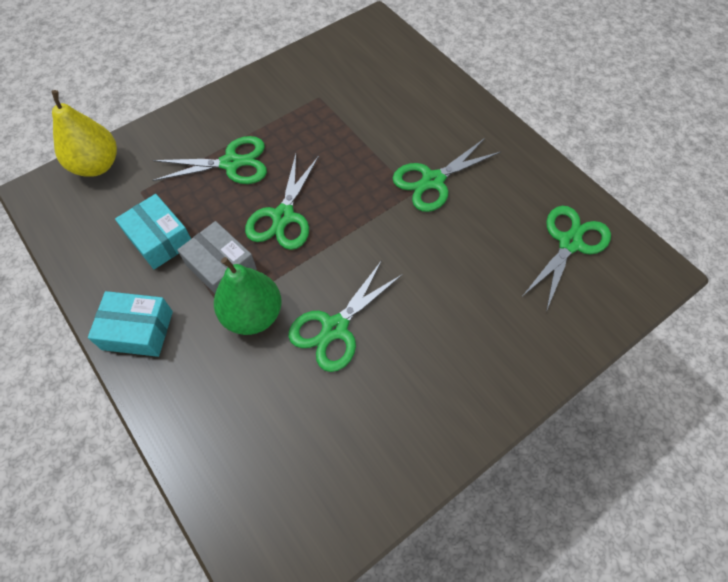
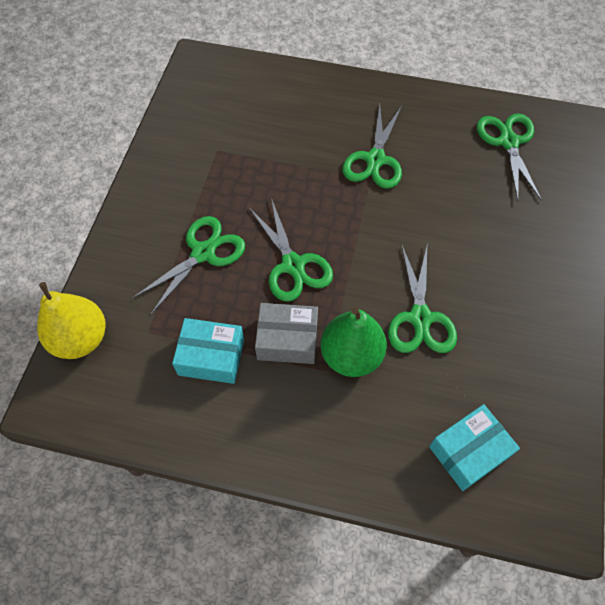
camera: 40 degrees left, 0 degrees up
turquoise box [88,291,173,357] -> turquoise box moved to [429,404,520,491]

